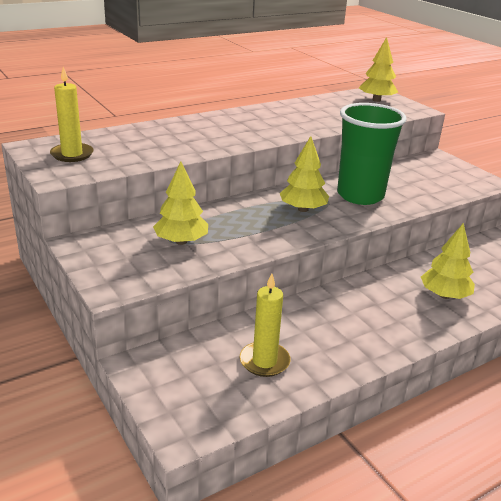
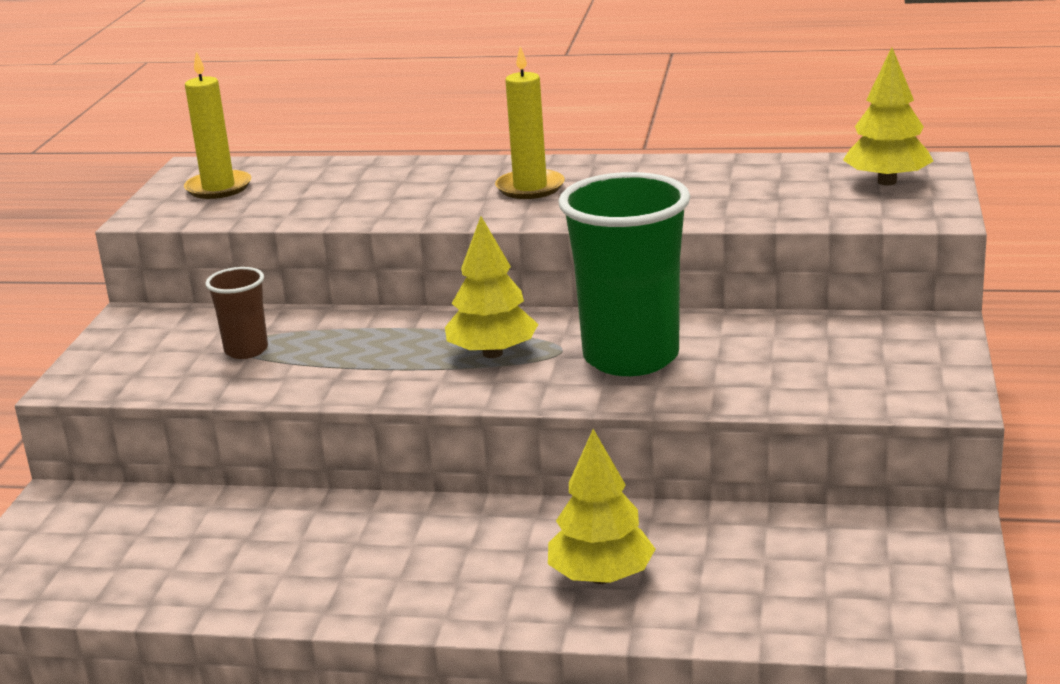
camera: 45 degrees right, 5 degrees down
yellow tree [153,162,208,245] -> brown cup [205,267,268,359]
yellow candle [240,273,291,377] -> yellow candle moved to [495,46,565,199]

